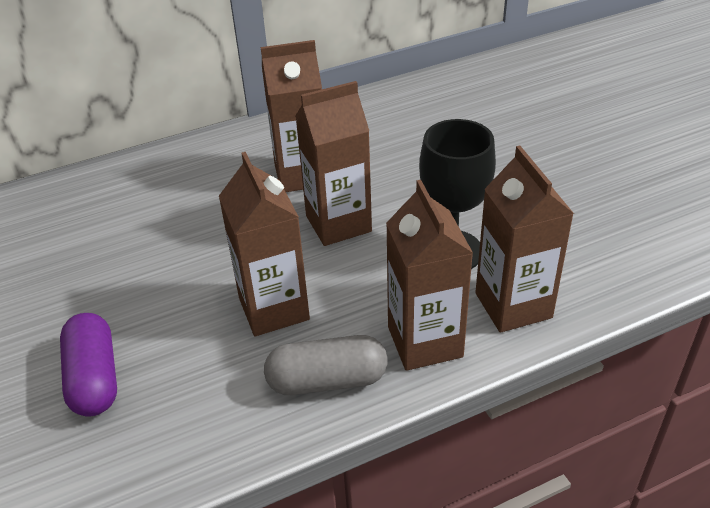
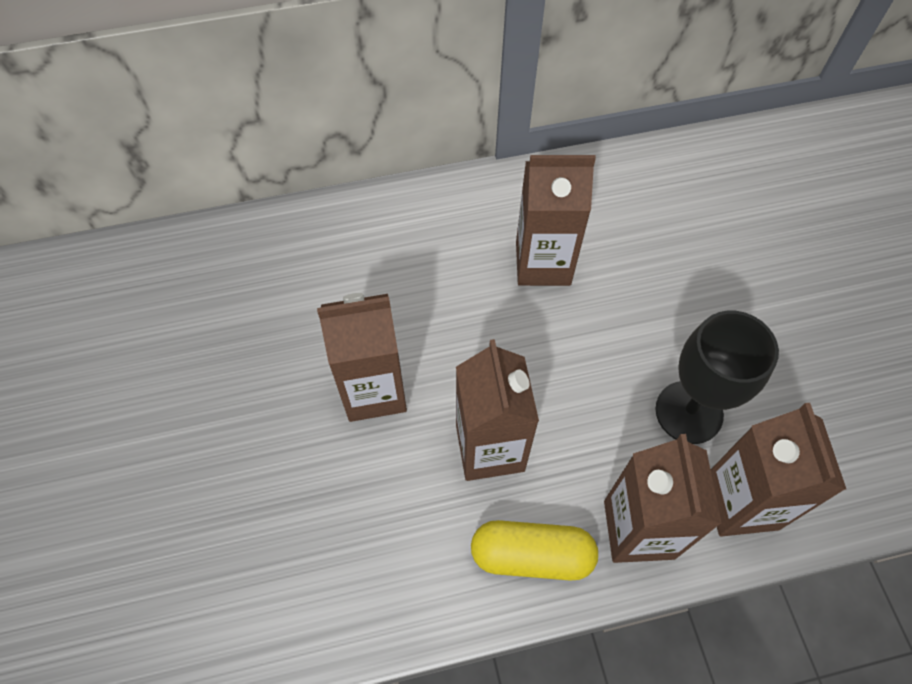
camera: 10 degrees right, 20 degrees up
purple capsule [60,313,117,417] -> none
grey capsule [264,335,387,395] -> yellow capsule [471,520,598,581]
brown carton [295,81,372,246] -> brown carton moved to [317,293,407,422]

